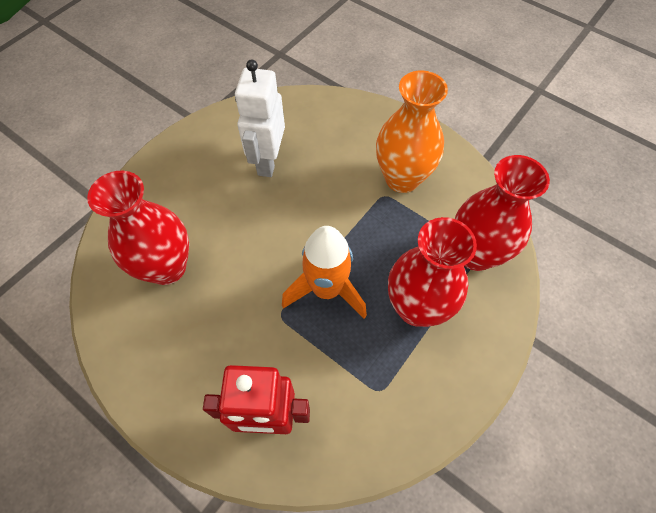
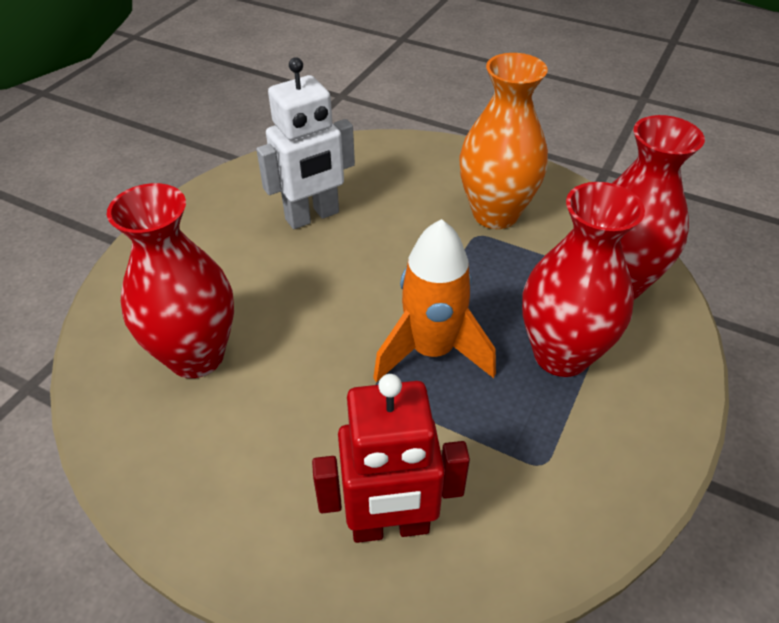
camera: 10 degrees left, 15 degrees down
white robot [235,59,285,177] -> white robot turned 120 degrees counterclockwise [256,57,355,229]

